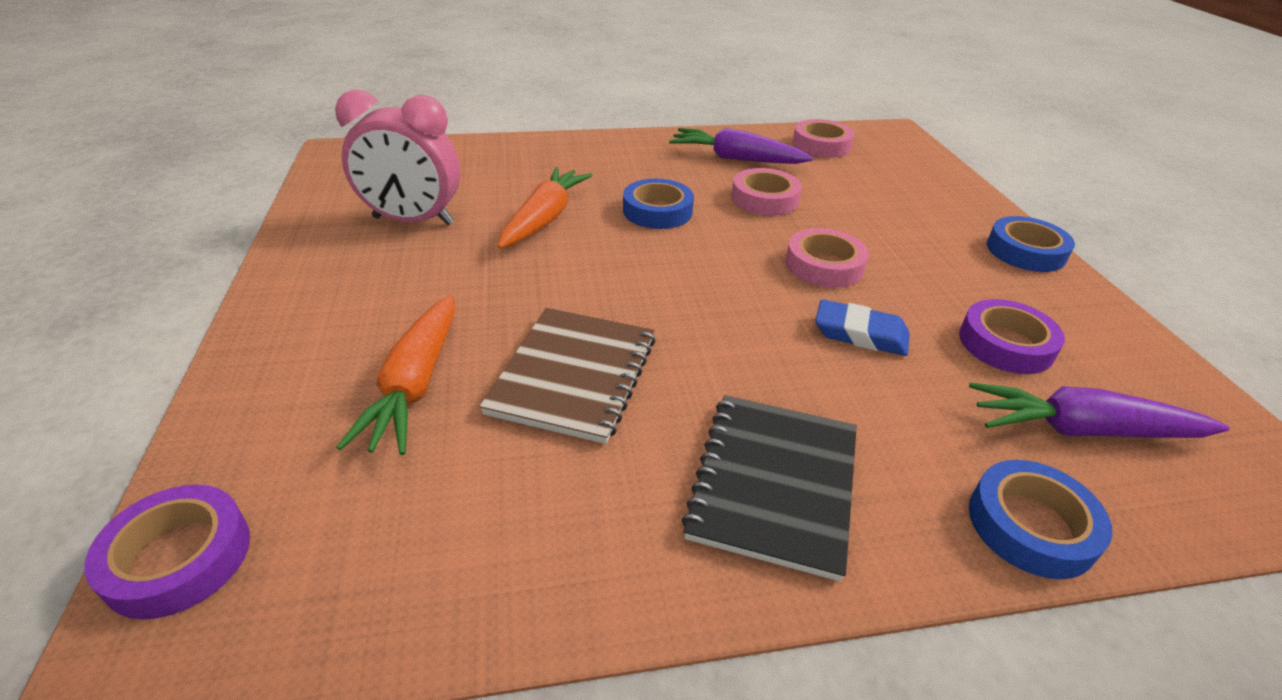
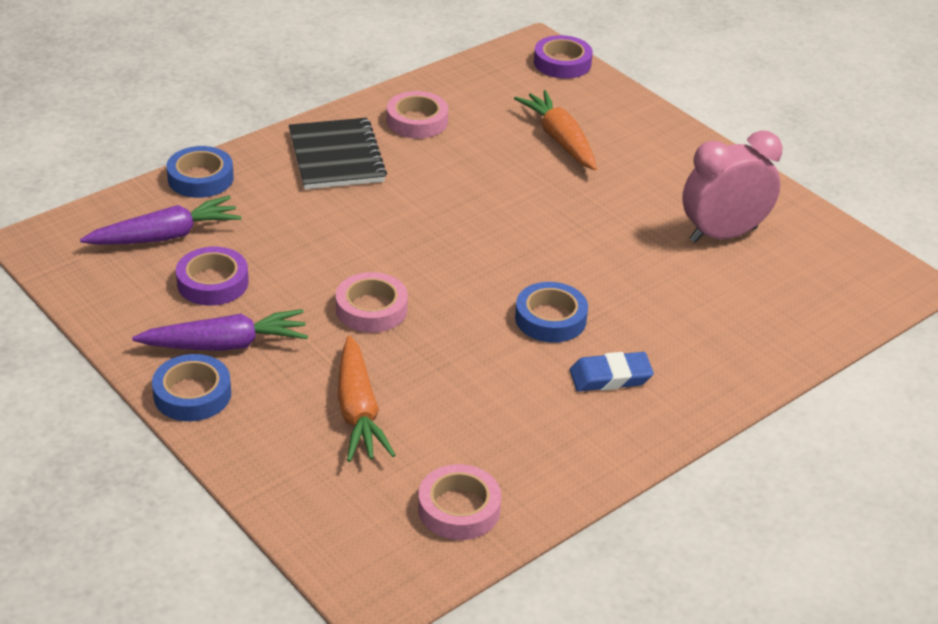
camera: 150 degrees right, 0 degrees up
brown notebook [480,308,655,444] -> none
orange carrot [498,167,593,249] -> orange carrot moved to [338,335,395,462]
purple carrot [669,128,813,164] -> purple carrot moved to [132,309,308,351]
pink tape [731,168,802,216] -> pink tape moved to [387,91,448,138]
blue eraser [815,299,910,356] -> blue eraser moved to [570,352,654,391]

